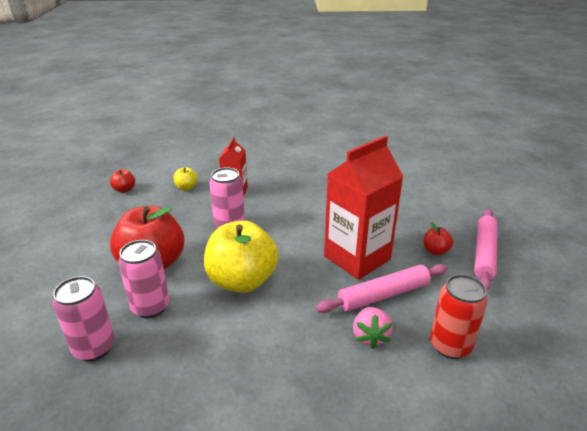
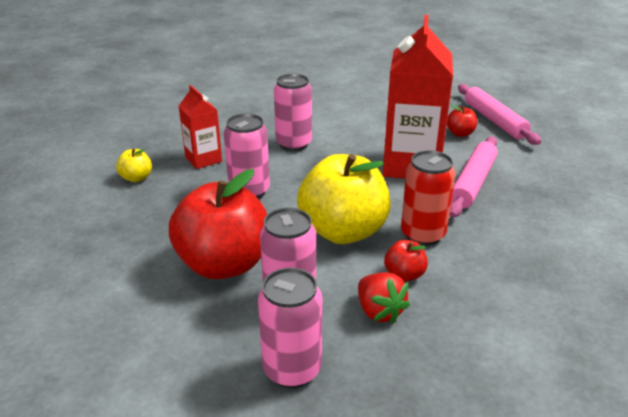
camera: 40 degrees left, 0 degrees up
red apple [110,169,135,193] -> red apple moved to [384,240,428,282]
pink strawberry [353,307,393,349] -> none
red can [430,274,488,359] -> red can moved to [401,150,455,246]
none -> pink can [274,74,312,151]
none -> red strawberry [358,272,410,324]

